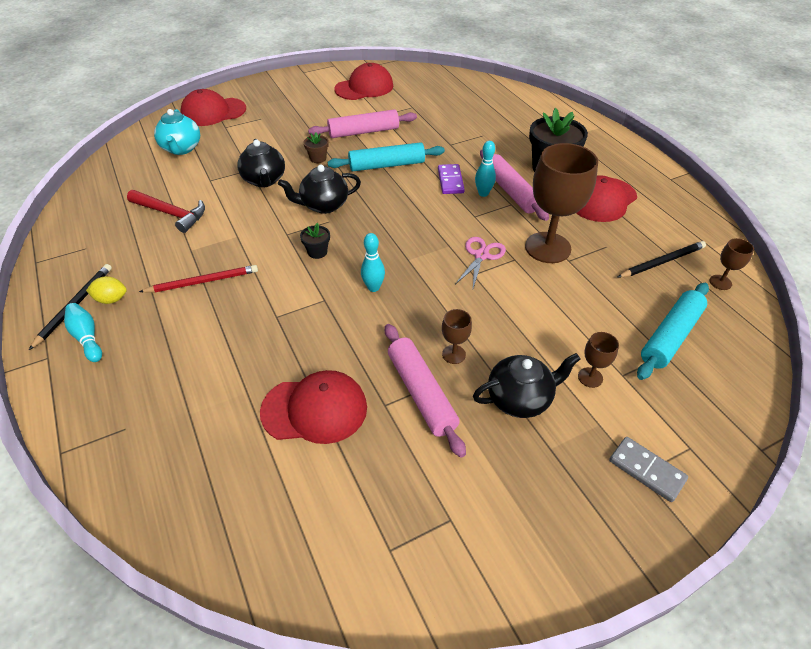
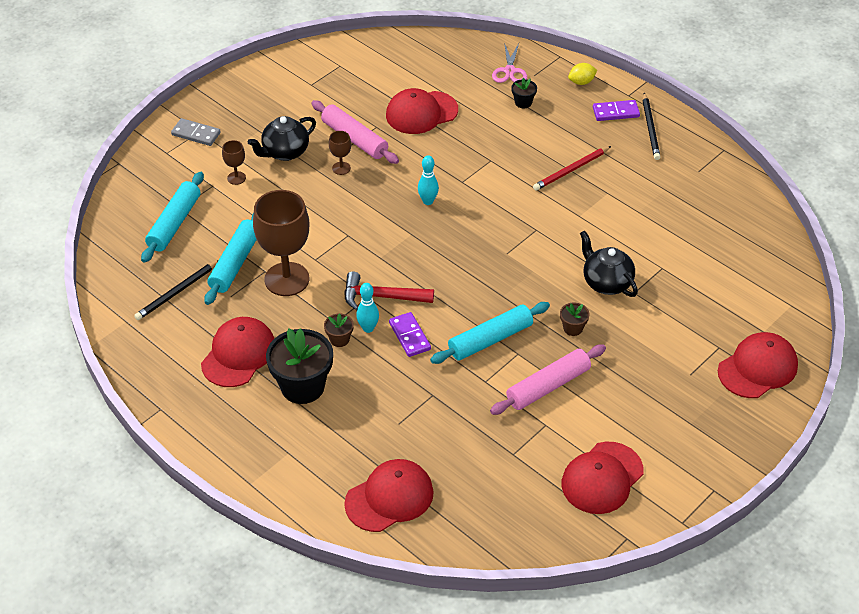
camera: 160 degrees right, 0 degrees up
turquoise bowling pin [64,303,102,362] -> purple domino [593,100,640,121]
yellow lemon [86,276,127,304] -> yellow lemon moved to [568,63,597,85]
red hammer [127,190,205,233] -> red hammer moved to [344,271,434,310]
turquoise teapot [154,109,200,155] -> none
black teapot [278,165,361,214] -> none
black flower pot [300,223,330,259] -> black flower pot moved to [511,78,537,108]
pink scissors [455,237,506,288] -> pink scissors moved to [492,43,527,83]
pink rolling pin [480,150,549,221] -> brown flower pot [324,313,354,347]
brown goblet [709,238,754,290] -> none
none -> turquoise rolling pin [204,214,257,305]
none -> red cap [344,459,434,532]

